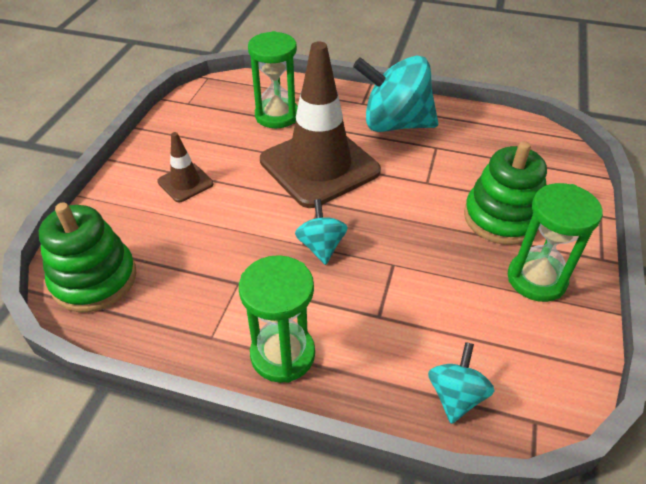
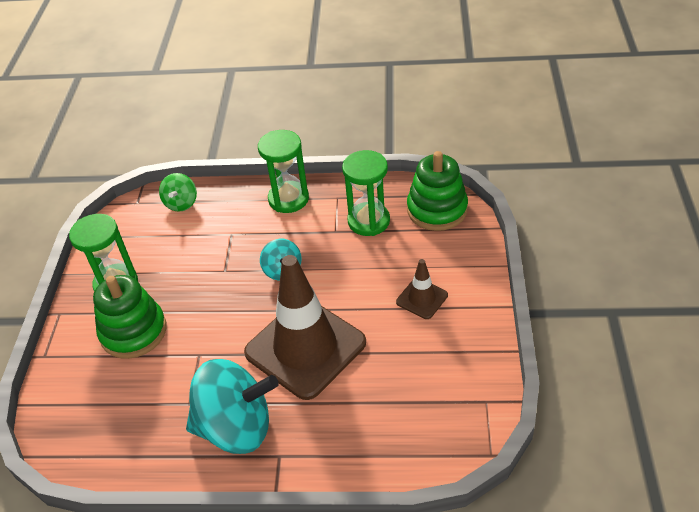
camera: 170 degrees right, 0 degrees up
green hourglass [248,31,298,128] -> green hourglass moved to [342,150,390,236]
turquoise spinning top [428,342,494,424] -> green spinning top [159,173,197,212]

